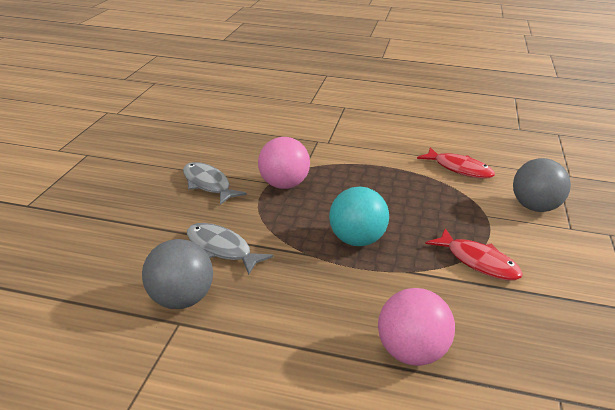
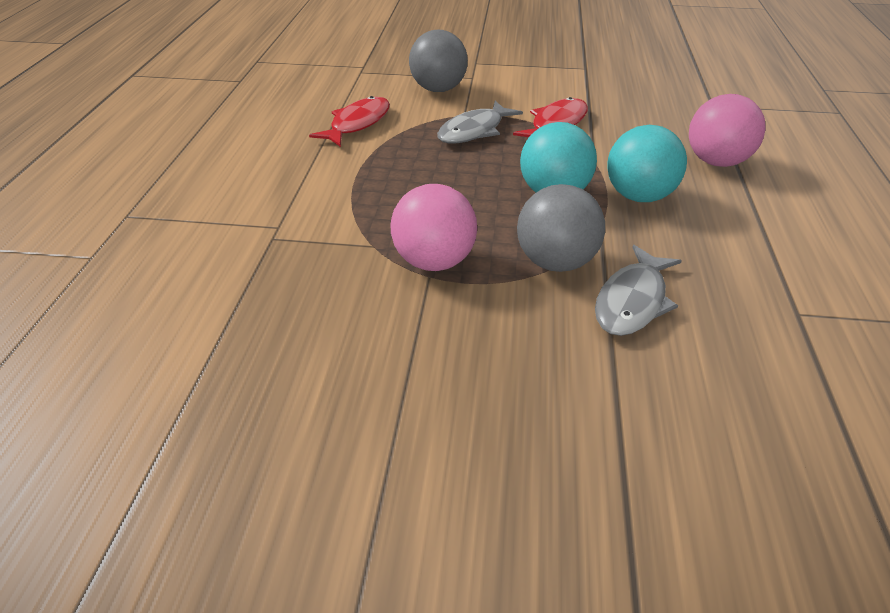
camera: 95 degrees left, 10 degrees up
grey ball [142,239,213,309] -> grey ball moved to [517,184,605,272]
grey fish [183,162,247,205] -> grey fish moved to [437,101,523,143]
none -> turquoise ball [607,125,687,202]

